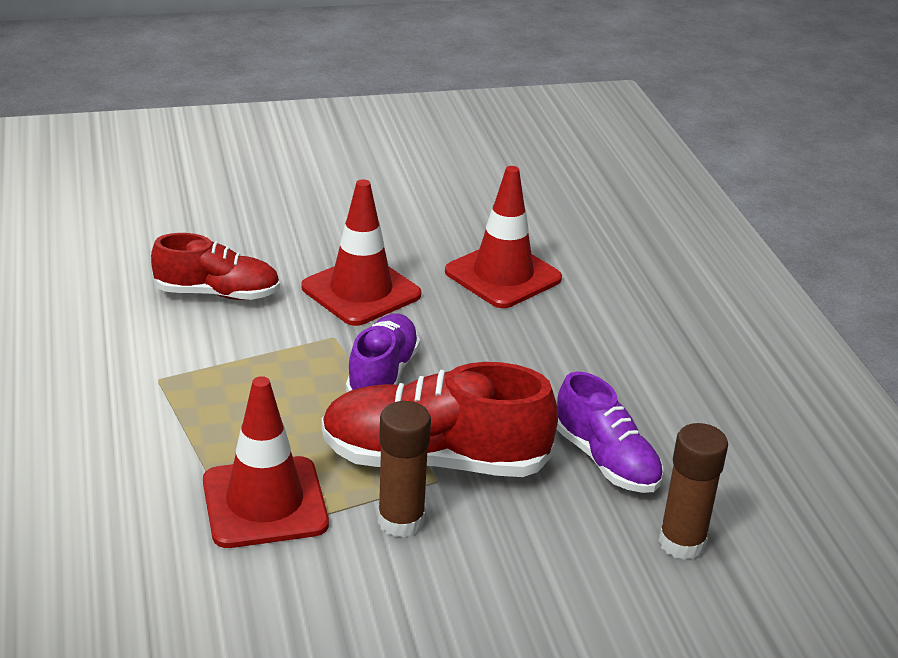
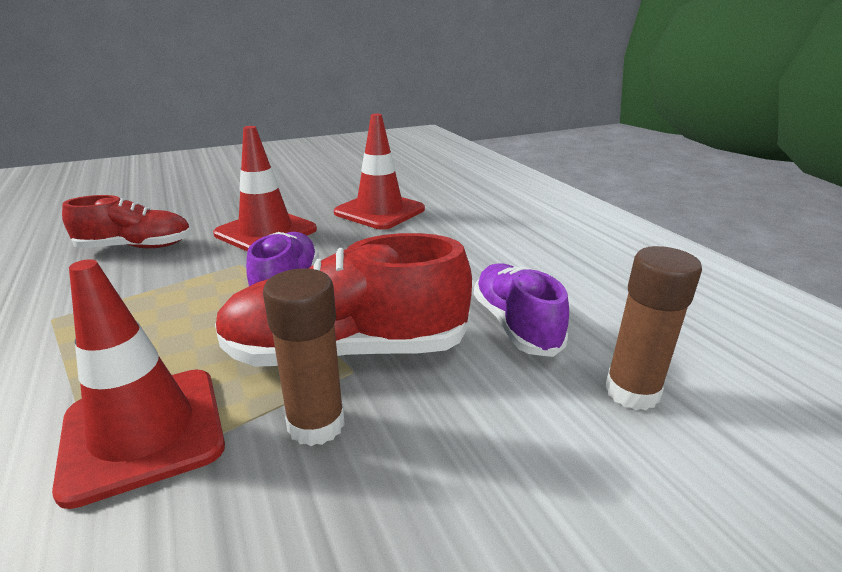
camera: 10 degrees left, 5 degrees down
purple shoe [557,372,664,493] -> purple shoe turned 150 degrees counterclockwise [474,264,569,357]

